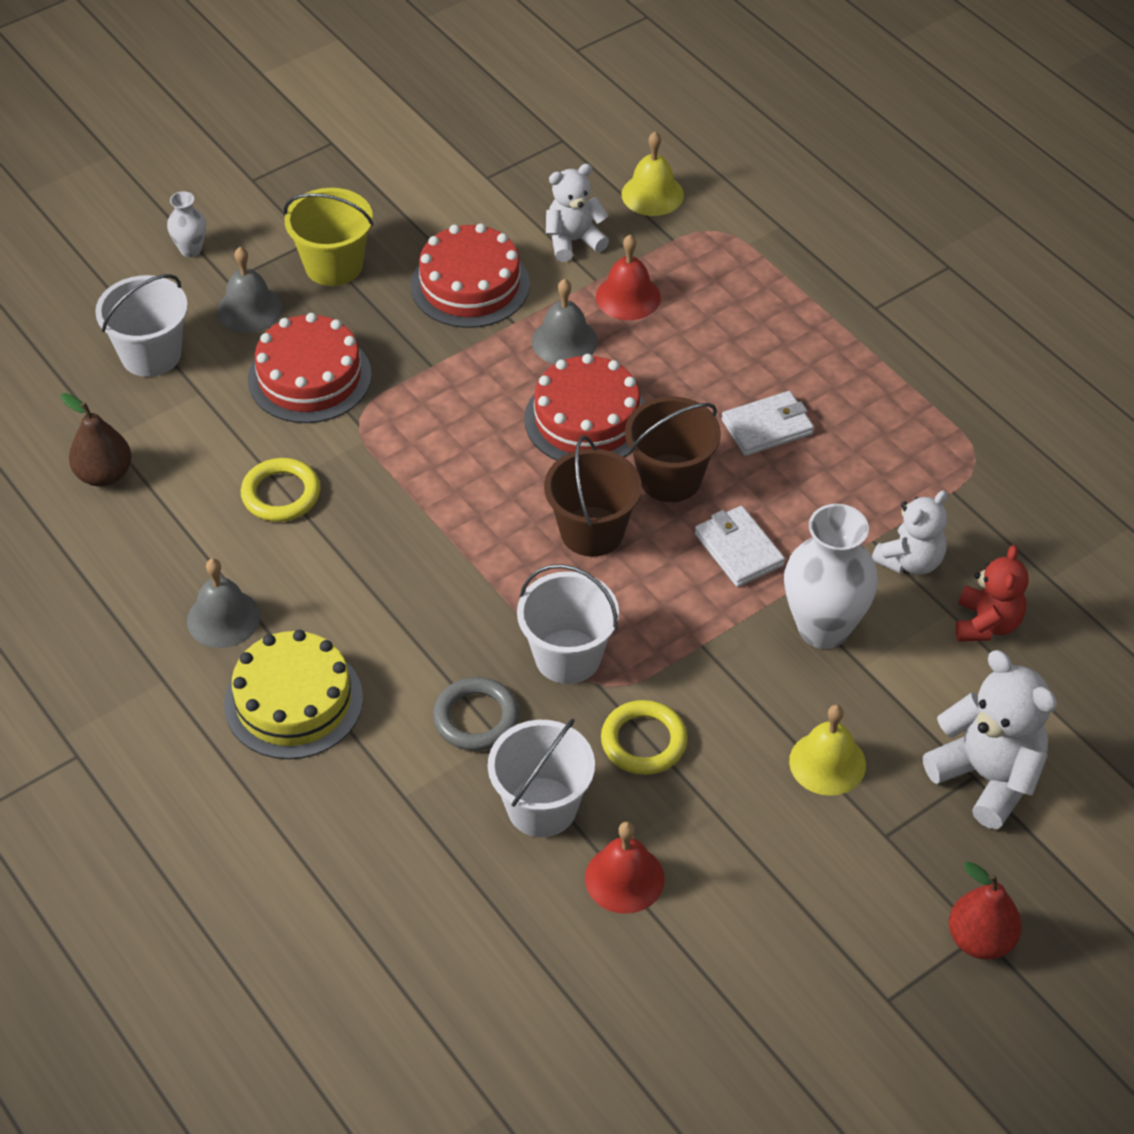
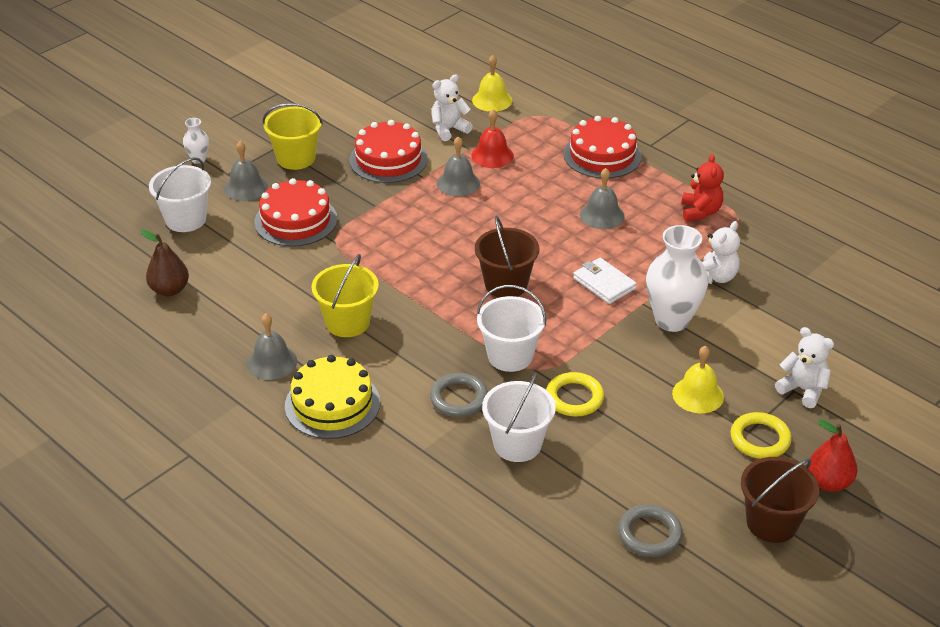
camera: 10 degrees left, 10 degrees down
yellow ring [241,458,320,522] -> yellow ring moved to [730,412,791,459]
red cake [524,354,645,460] -> red cake moved to [563,116,642,178]
red bell [585,822,665,914] -> none
brown bucket [625,396,721,502] -> brown bucket moved to [741,457,819,543]
white wallet [722,391,814,456] -> grey bell [580,168,625,229]
white teddy bear [923,650,1057,829] -> white teddy bear [775,327,834,408], size x0.66
red teddy bear [956,545,1029,642] -> red teddy bear moved to [681,154,724,221]
none -> yellow bucket [311,254,379,337]
none -> grey ring [618,504,683,557]

